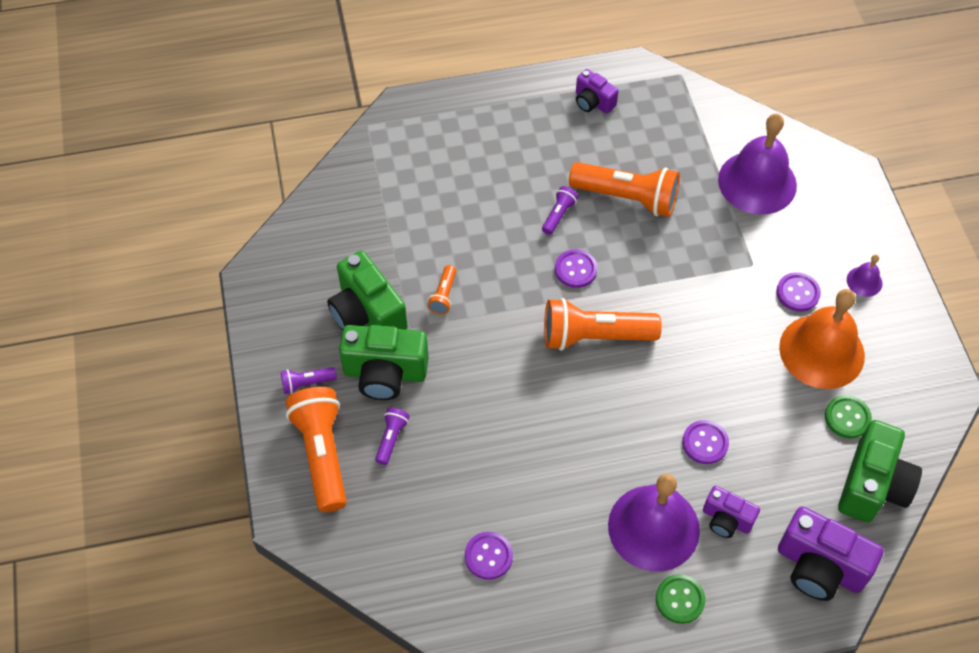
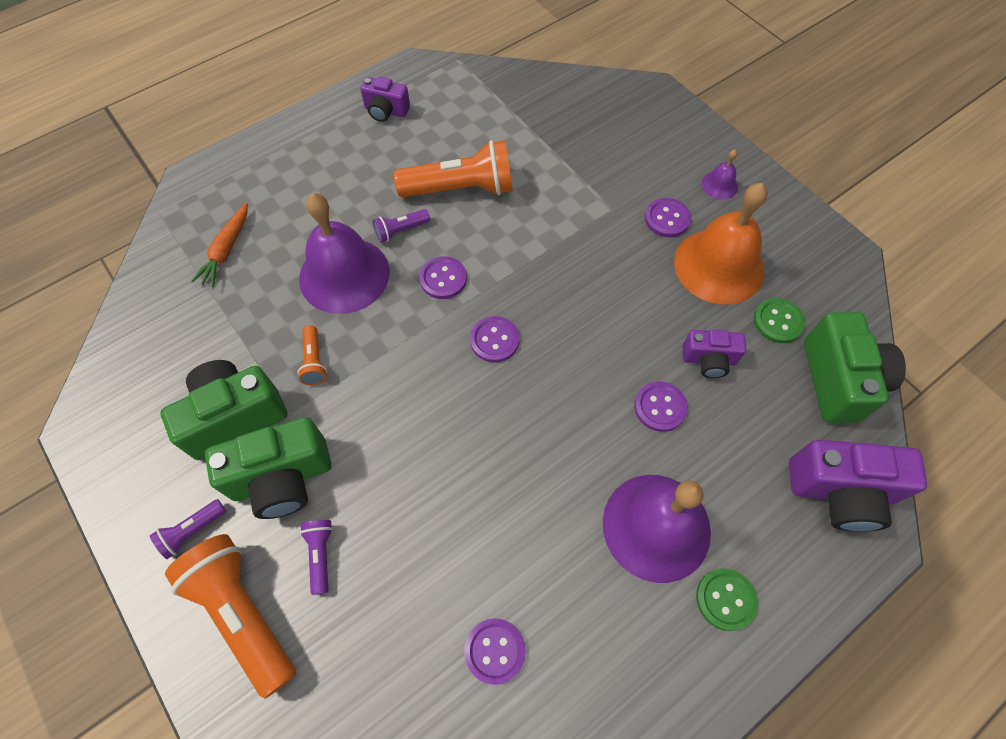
camera: 25 degrees left, 5 degrees up
green camera [327,251,407,330] -> green camera turned 120 degrees clockwise [160,360,287,460]
purple flashlight [542,186,578,235] -> purple flashlight turned 120 degrees counterclockwise [373,209,430,243]
orange flashlight [544,298,662,351] -> purple button [470,316,520,363]
purple camera [703,486,760,538] -> purple camera moved to [682,330,746,378]
purple bell [718,113,797,215] -> purple bell moved to [299,193,390,314]
none -> orange carrot [191,203,248,287]

